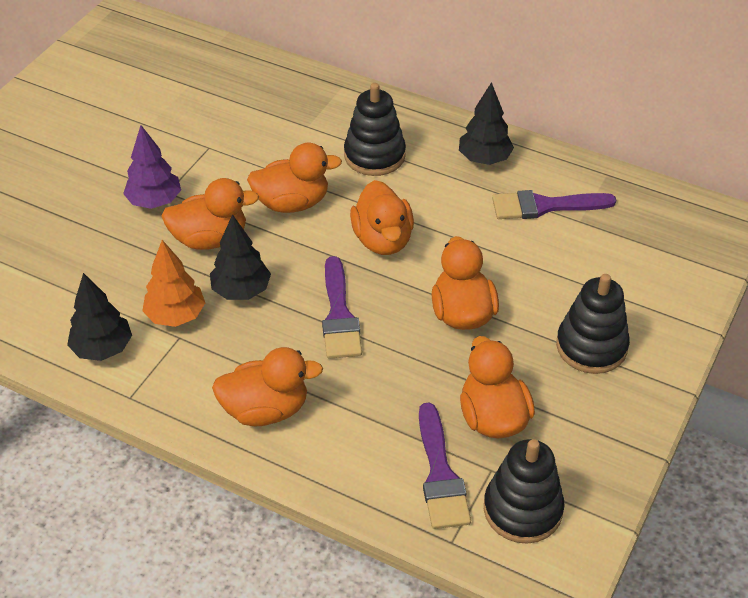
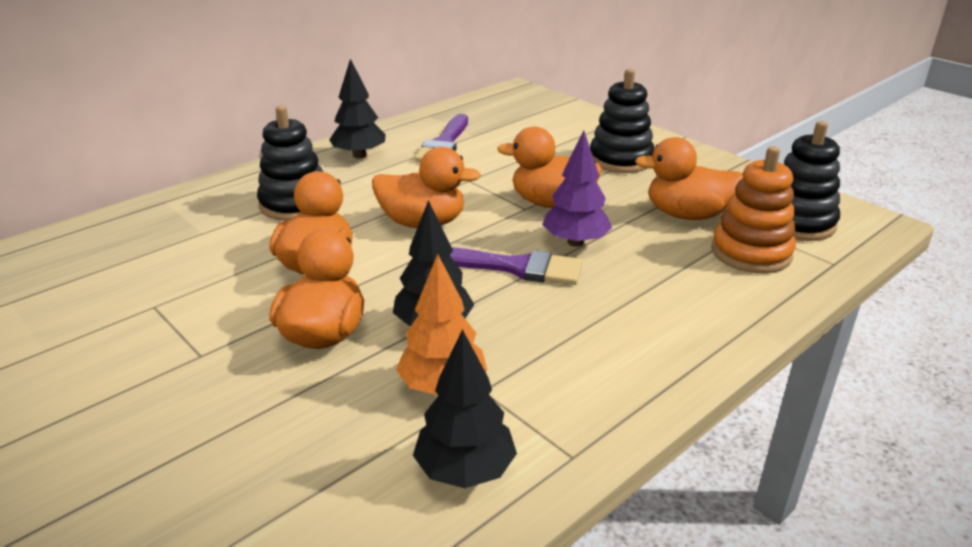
camera: 70 degrees left, 15 degrees down
purple tree [123,125,181,209] -> purple tree moved to [542,130,612,247]
orange duck [212,347,323,426] -> none
purple brush [419,403,471,529] -> orange stacking toy [711,146,796,273]

